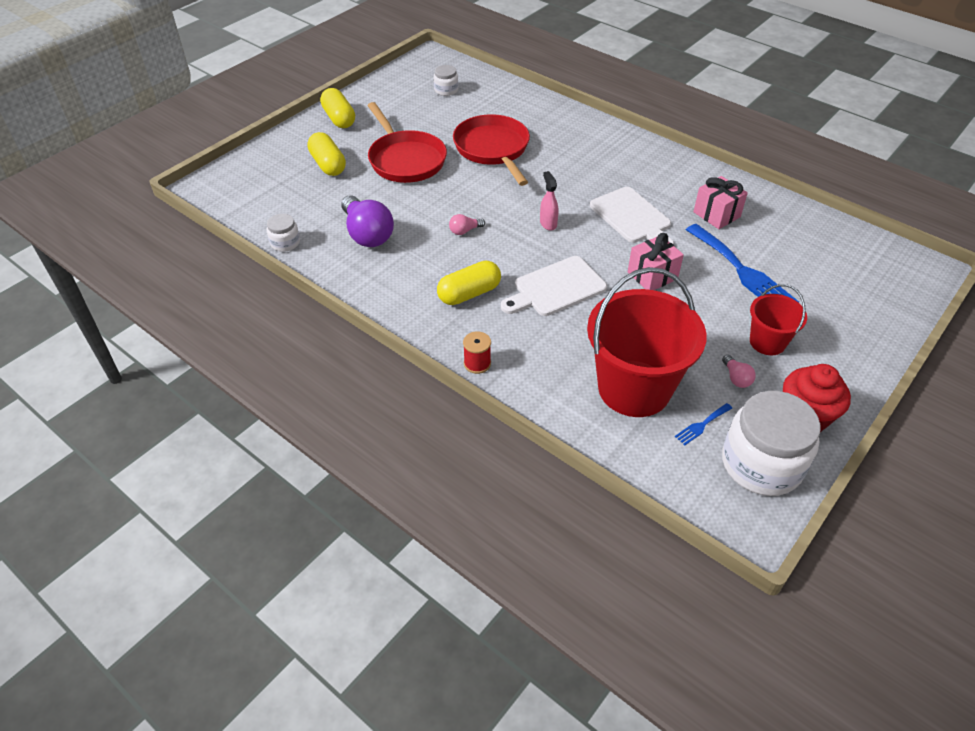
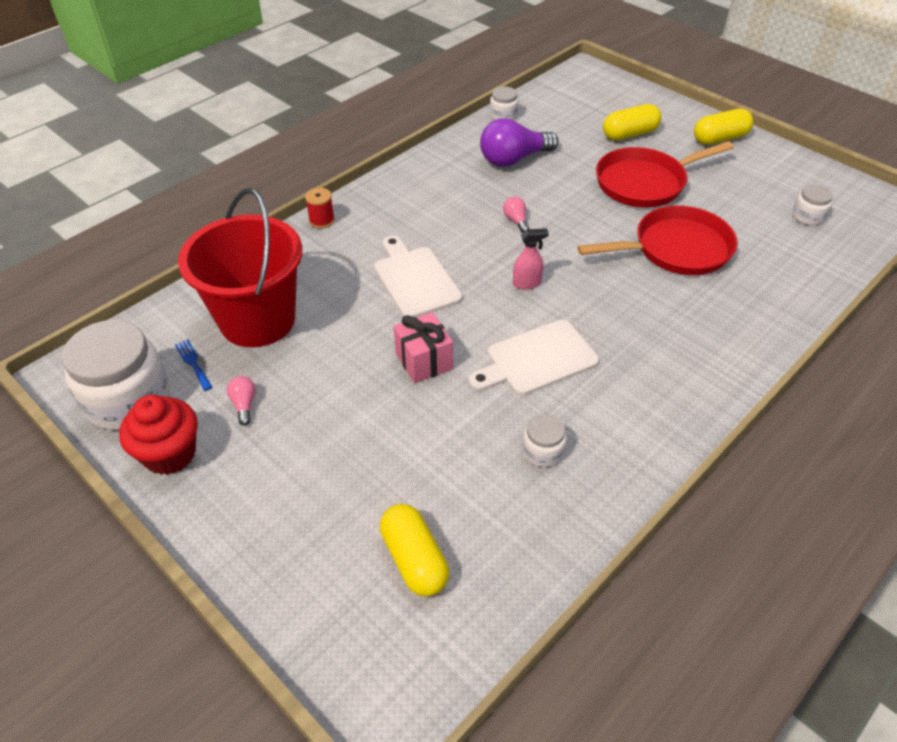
camera: 95 degrees right, 0 degrees up
yellow capsule [437,260,501,305] -> yellow capsule moved to [380,504,449,597]
blue fork [686,224,799,303] -> none
pink gift [693,176,748,229] -> white jar [522,414,567,467]
pink light bulb [722,355,756,388] -> pink light bulb turned 90 degrees clockwise [227,376,256,426]
red bucket [750,284,807,355] -> none

